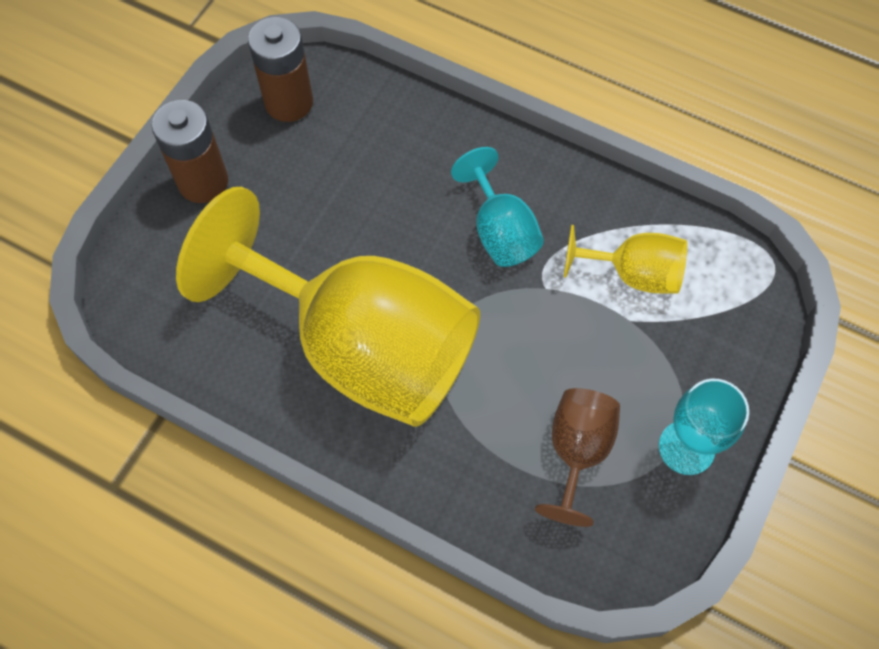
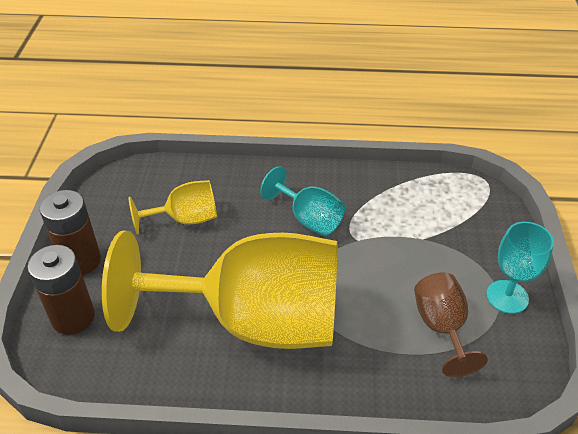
camera: 25 degrees left, 20 degrees down
brown battery [248,17,313,122] -> brown battery moved to [27,245,95,335]
yellow goblet [564,225,687,293] -> yellow goblet moved to [128,180,217,234]

